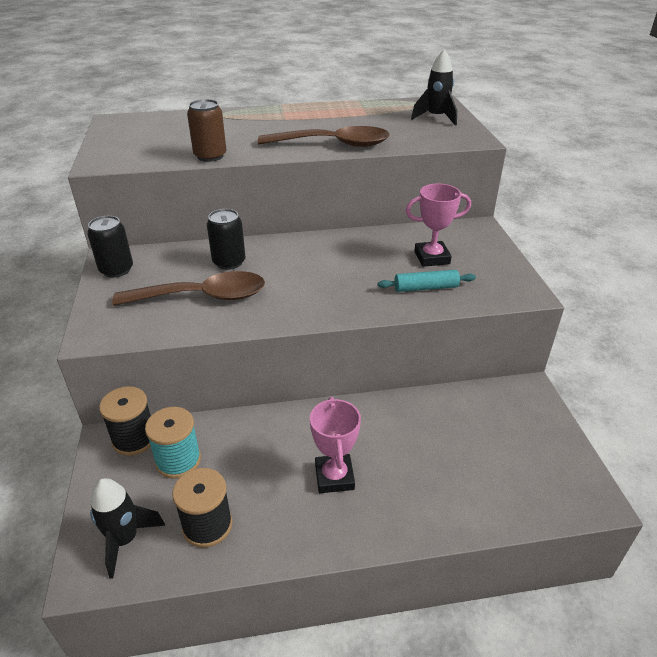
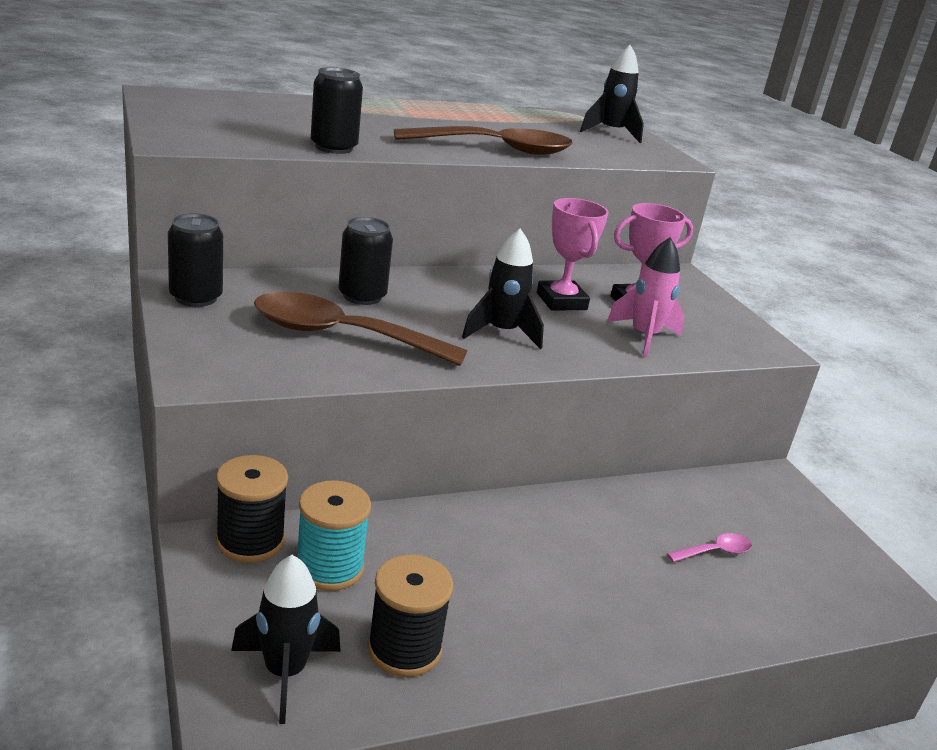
camera: 15 degrees left, 10 degrees down
brown spoon [112,271,265,306] -> brown spoon turned 150 degrees counterclockwise [254,292,467,366]
brown can [187,99,226,162] -> black can [311,67,363,154]
pink trophy [310,397,361,493] -> pink trophy moved to [537,198,609,311]
turquoise rolling pin [378,270,476,292] -> pink rocket [607,237,684,357]
none -> black rocket [462,228,544,349]
none -> pink spoon [667,533,752,562]

